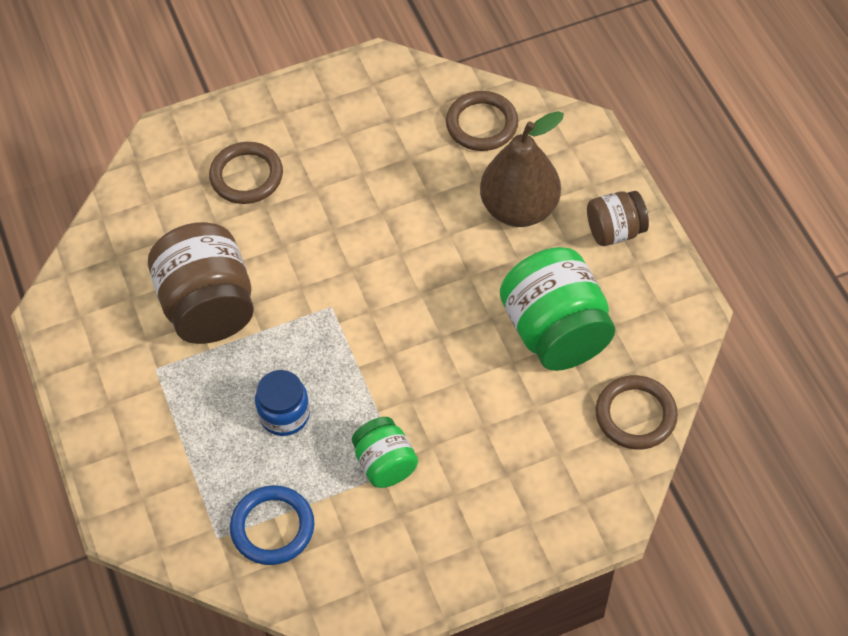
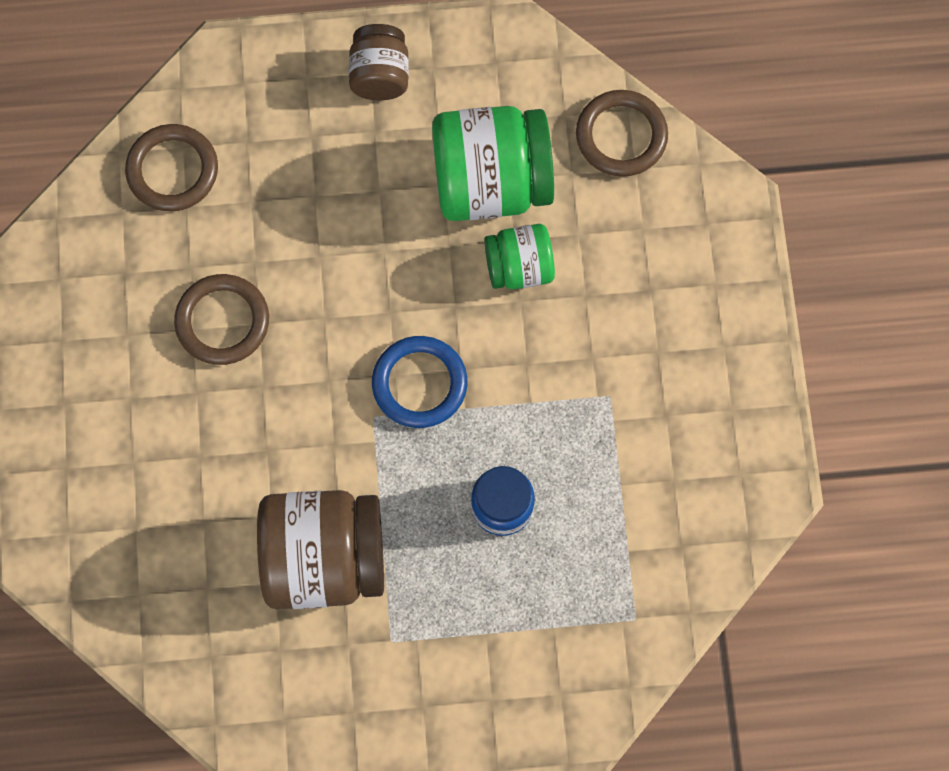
camera: 75 degrees left, 15 degrees up
brown ring [209,142,283,204] -> brown ring moved to [174,274,269,365]
blue ring [230,485,314,565] -> blue ring moved to [372,336,467,428]
green jar [352,417,418,488] -> green jar moved to [484,224,555,289]
brown pear [480,111,564,227] -> none

